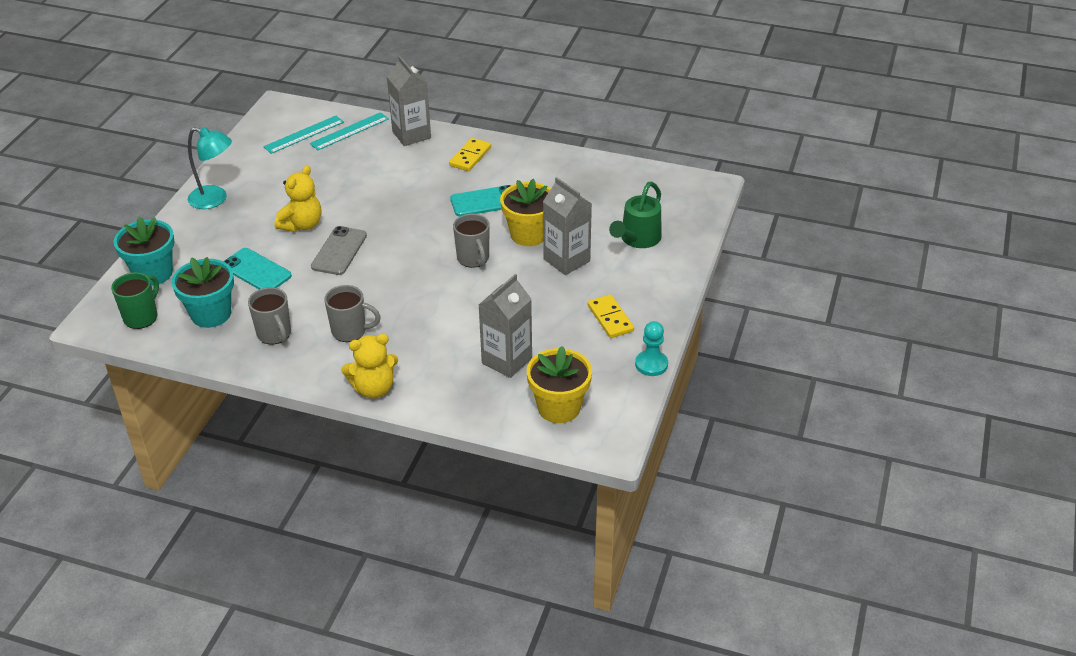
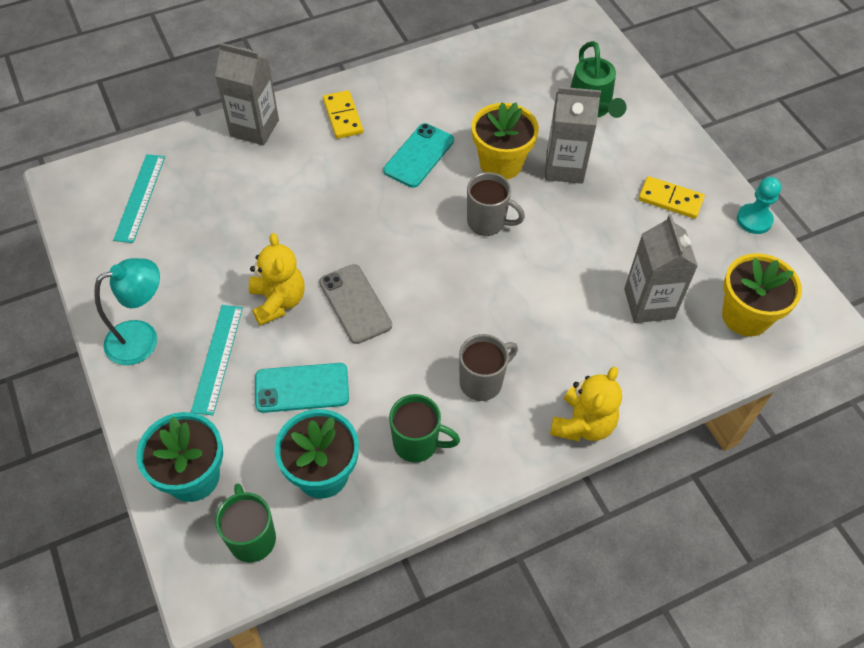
camera: 45 degrees left, 15 degrees up
grey mug [248,287,291,345] -> green mug [389,394,460,463]
turquoise ruler [310,112,389,150] -> turquoise ruler moved to [191,305,243,415]

